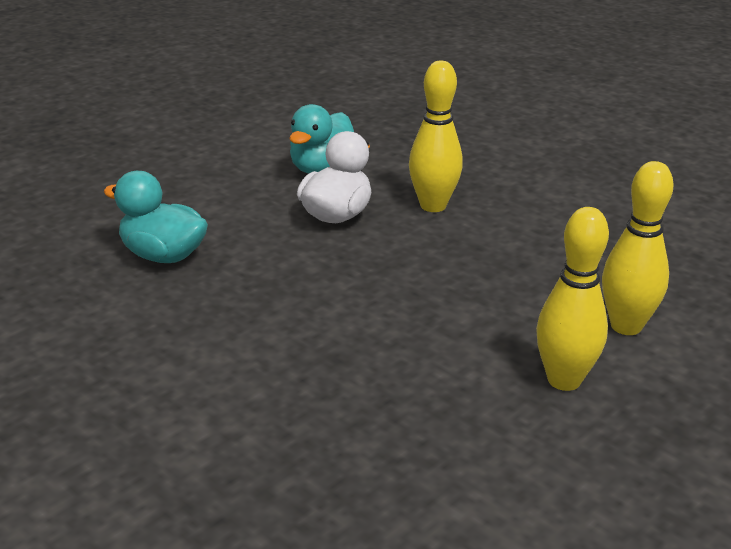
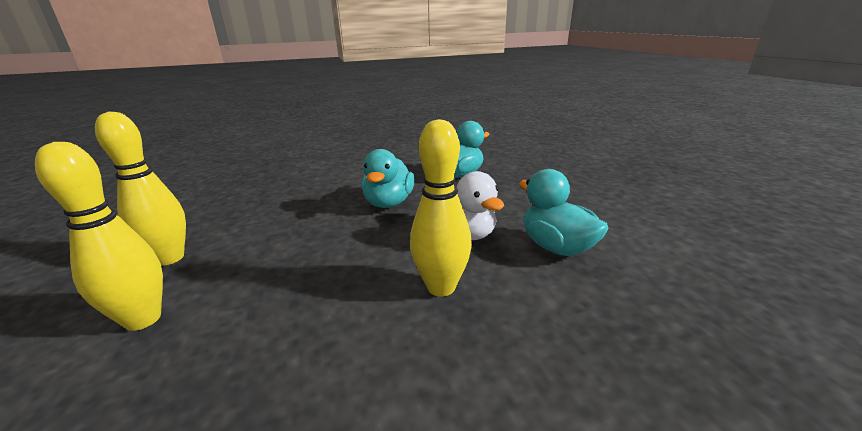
camera: 120 degrees right, 5 degrees down
none -> turquoise duck [361,149,415,208]

